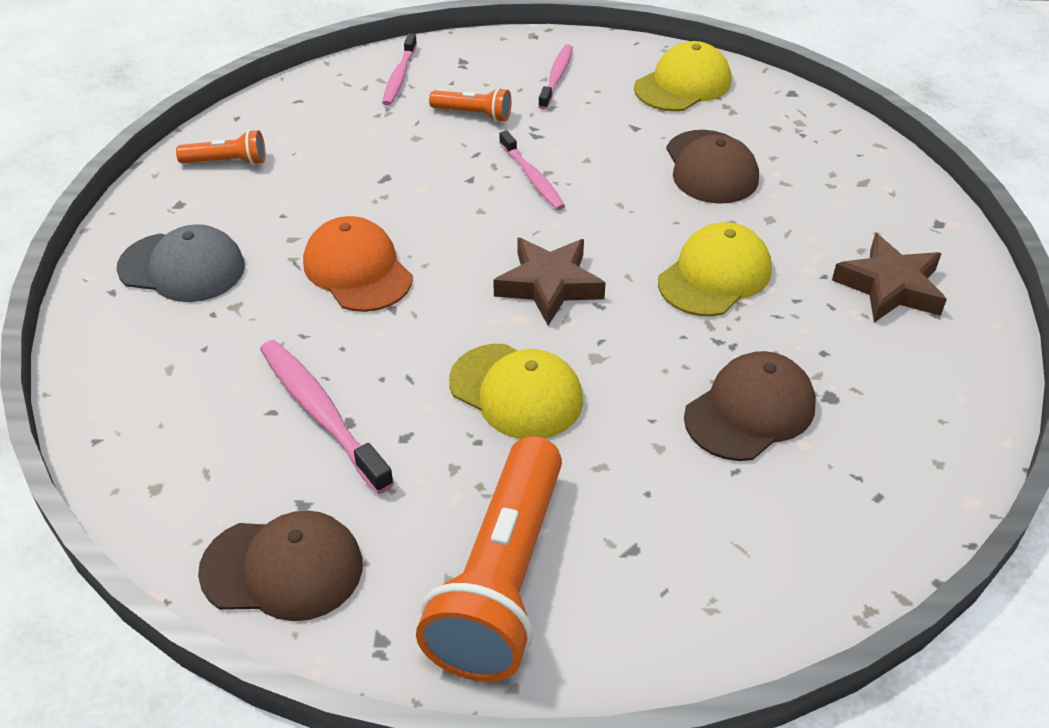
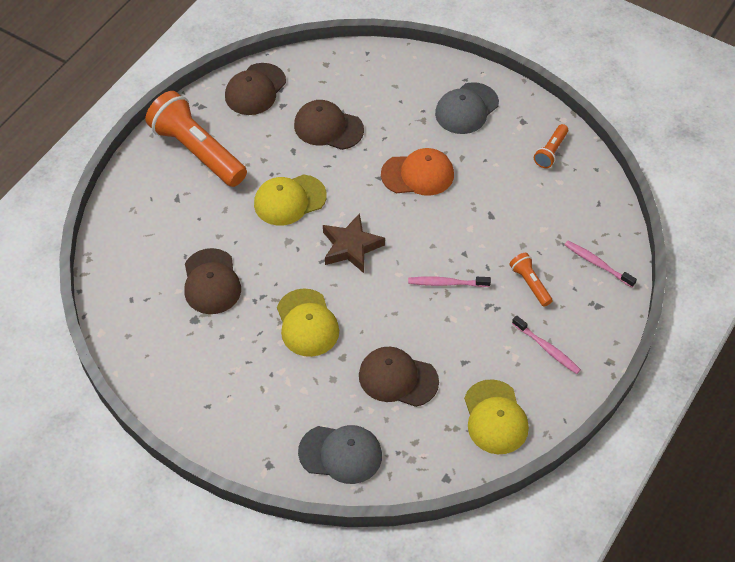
camera: 120 degrees right, 10 degrees up
pink toothbrush [260,340,394,494] -> brown cap [294,100,364,150]
orange flashlight [429,88,512,122] -> orange flashlight turned 105 degrees clockwise [509,253,552,307]
brown star [832,233,947,323] -> none
none -> grey cap [298,425,382,484]

